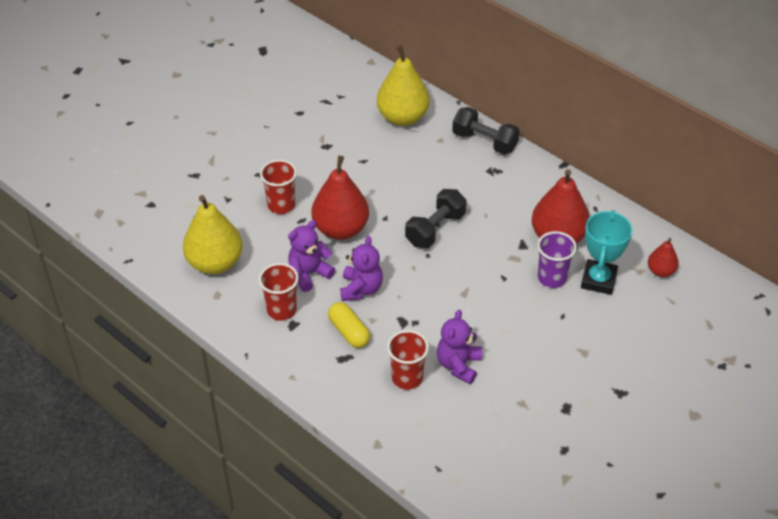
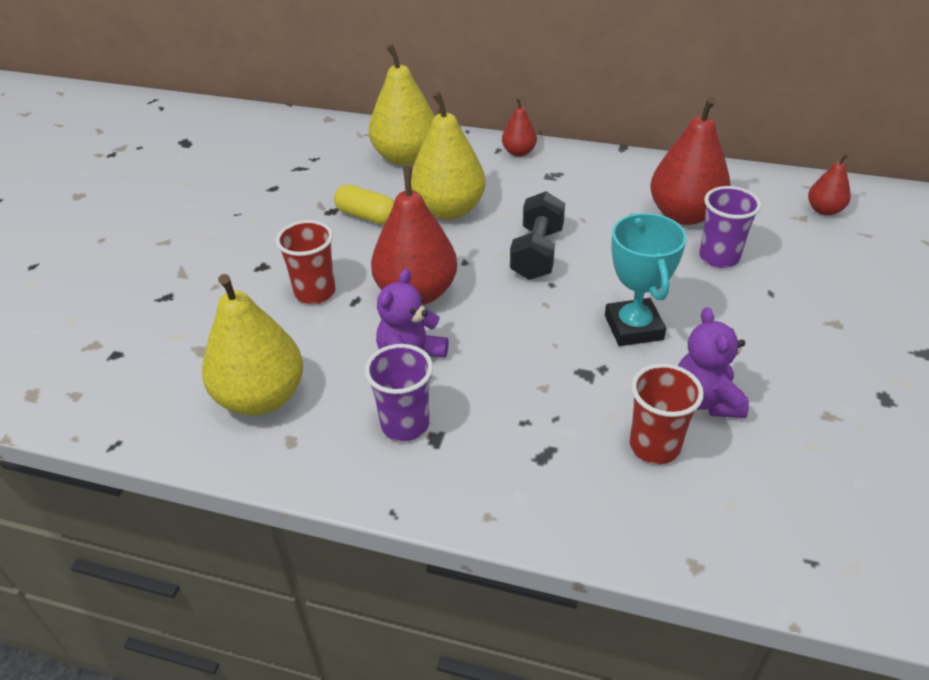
camera: 25 degrees left, 5 degrees down
red cup [258,263,299,321] -> purple cup [365,344,433,441]
yellow capsule [328,302,370,348] -> yellow capsule moved to [334,185,394,225]
purple teddy bear [340,236,383,301] -> none
black dumbbell [452,107,520,155] -> red pear [502,98,537,157]
turquoise trophy [581,210,632,295] -> turquoise trophy moved to [605,213,687,346]
none -> yellow pear [411,91,486,220]

